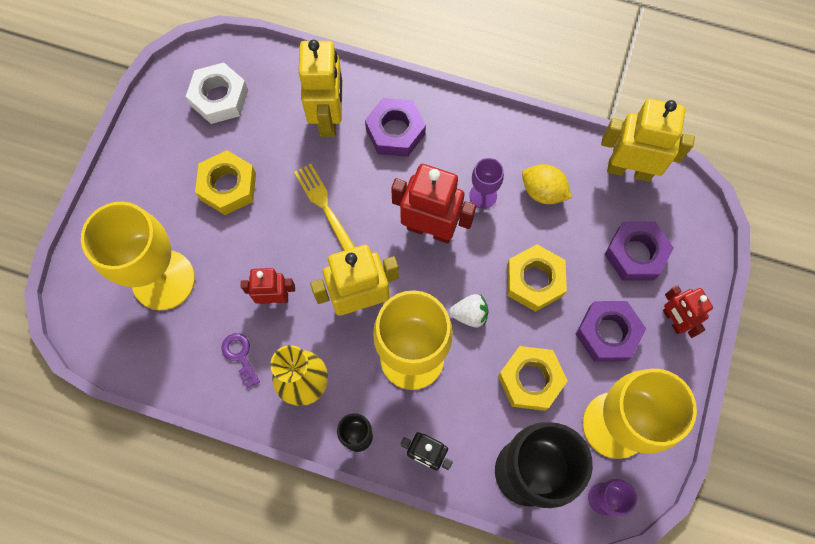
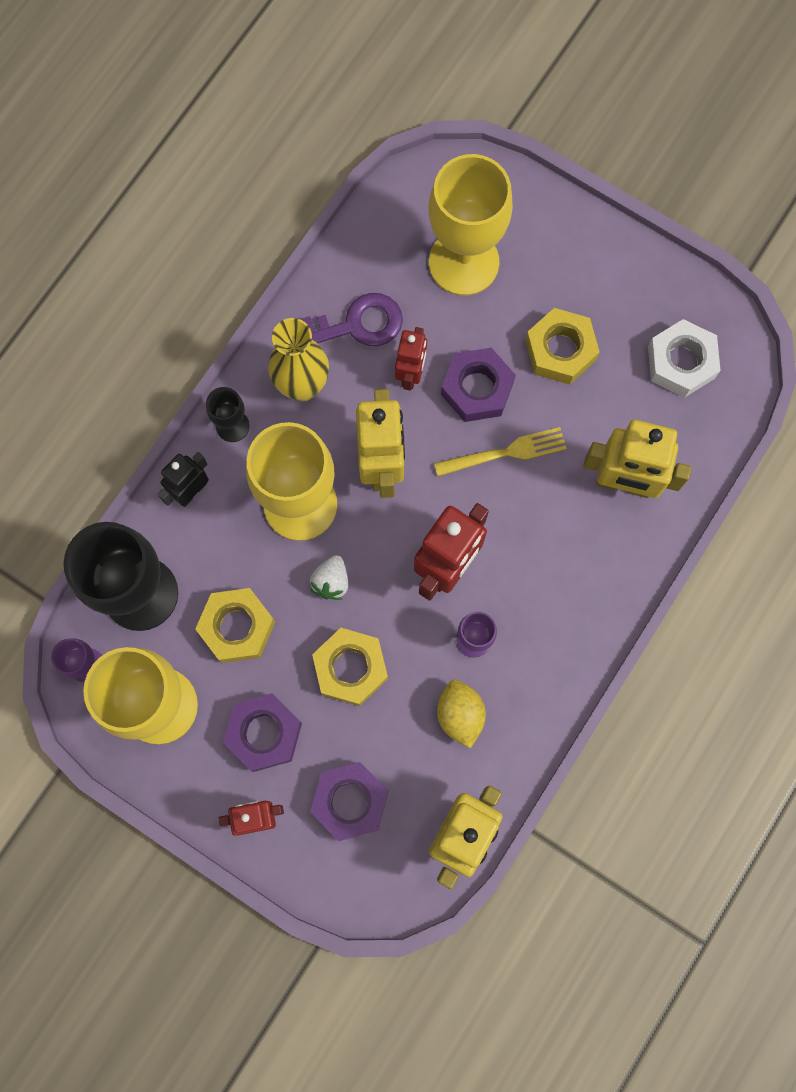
camera: 105 degrees right, 5 degrees up
purple key [221,333,260,388] -> purple key [301,293,403,346], size x1.79
purple nut [365,98,426,157] -> purple nut moved to [441,348,516,422]
yellow lemon [522,164,572,204] -> yellow lemon turned 60 degrees counterclockwise [437,680,486,748]

